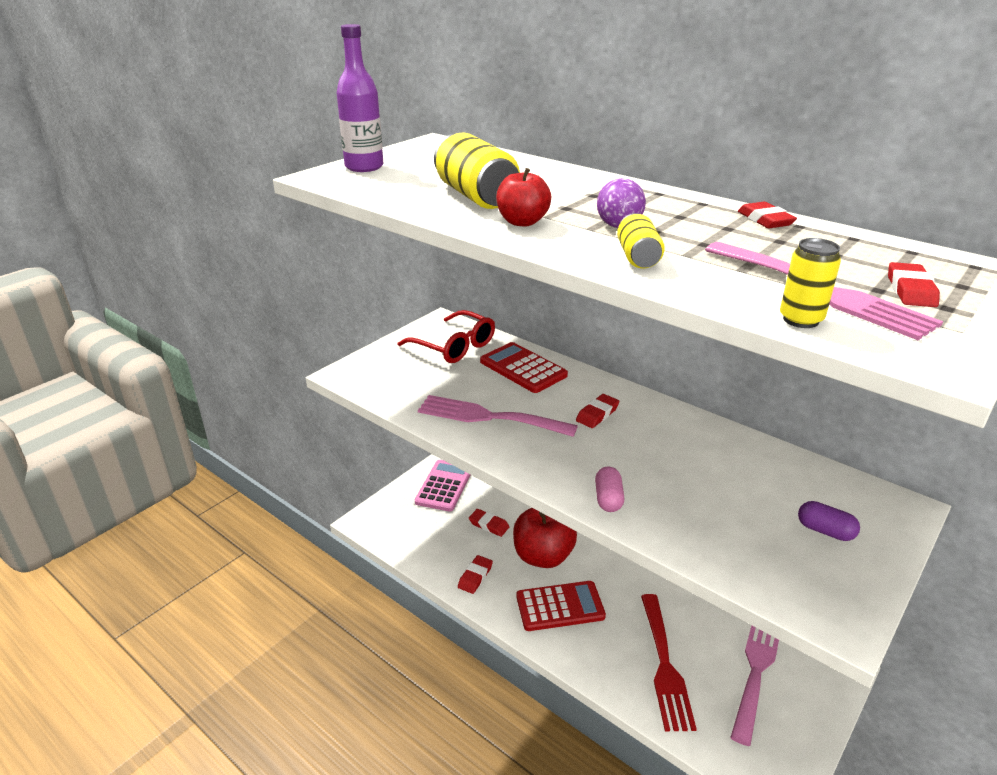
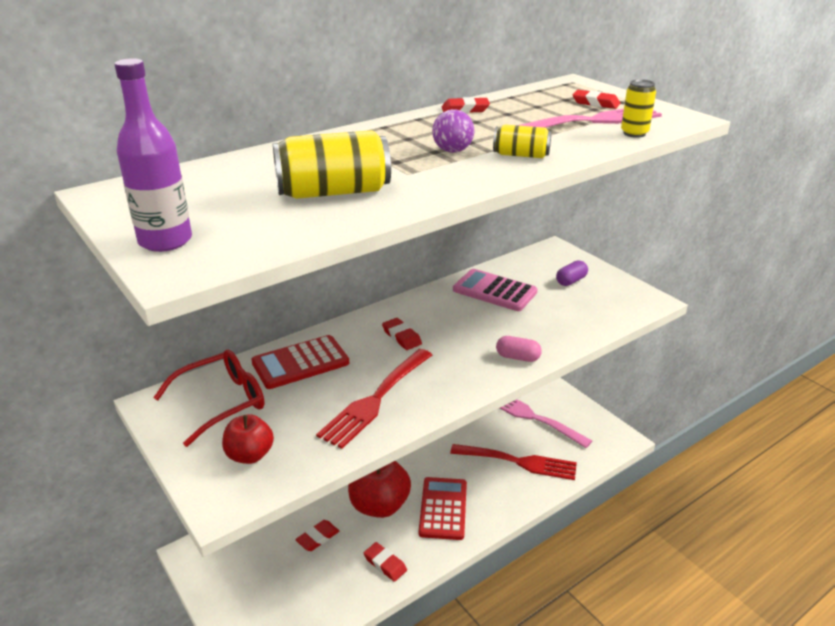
camera: 75 degrees left, 0 degrees up
pink calculator [415,460,471,512] -> pink calculator moved to [453,269,538,311]
pink fork [418,395,578,437] -> red fork [316,349,432,449]
red apple [496,168,551,226] -> red apple moved to [222,414,274,464]

